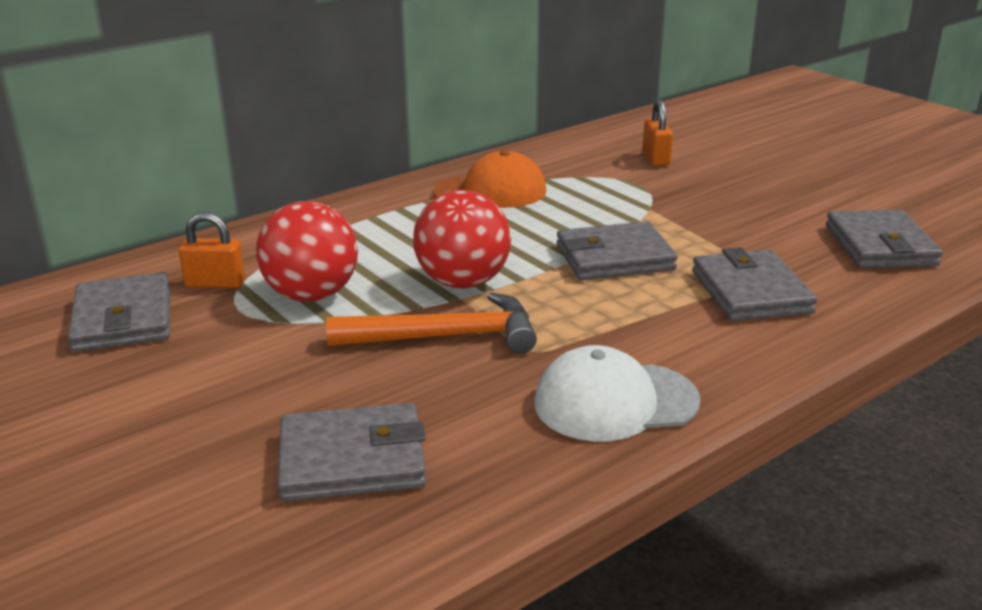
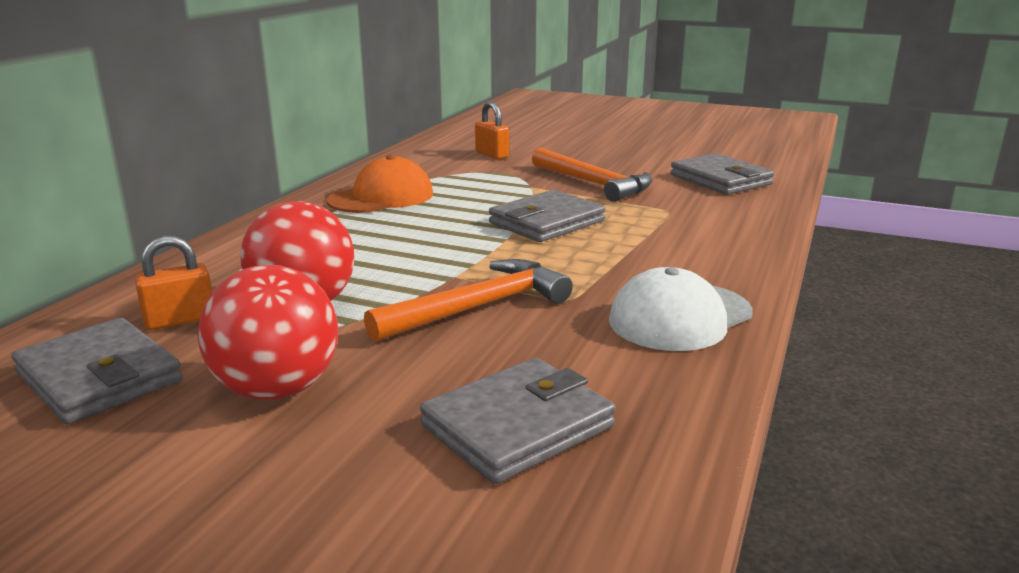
camera: 30 degrees left, 5 degrees down
red ball [413,190,511,288] -> red ball moved to [197,265,338,400]
grey wallet [692,247,817,322] -> none
none -> orange hammer [532,148,652,202]

